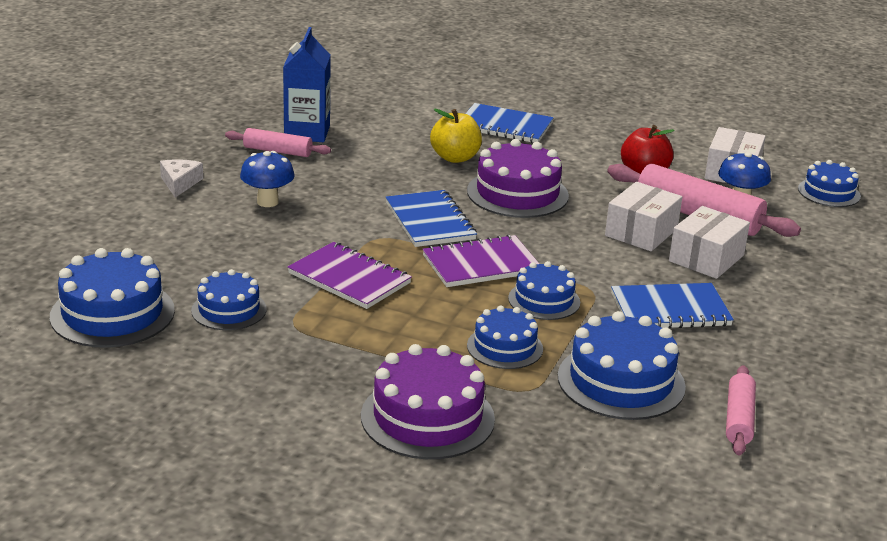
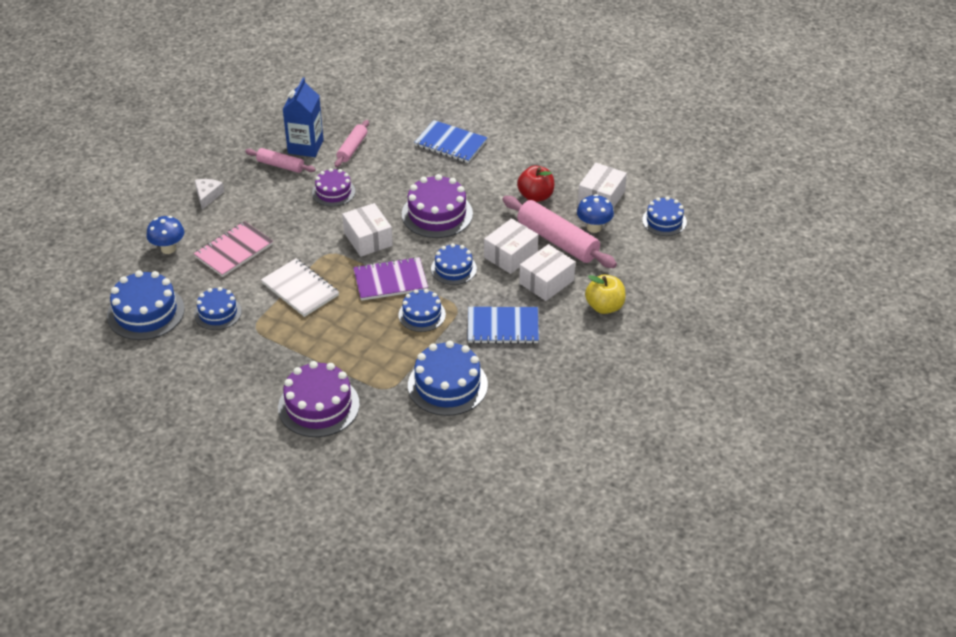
camera: 10 degrees right, 15 degrees up
blue mushroom [240,151,295,207] -> blue mushroom moved to [146,216,184,254]
purple notebook [287,242,412,309] -> white notebook [261,258,339,317]
blue notebook [386,190,477,247] -> white box [342,203,393,257]
yellow apple [430,108,482,163] -> yellow apple moved to [585,275,626,314]
blue cake [467,305,543,369] -> blue cake moved to [431,243,477,285]
pink rolling pin [726,365,756,455] -> pink rolling pin moved to [335,120,369,167]
none -> pink notebook [194,221,273,277]
none -> purple cake [312,168,355,207]

